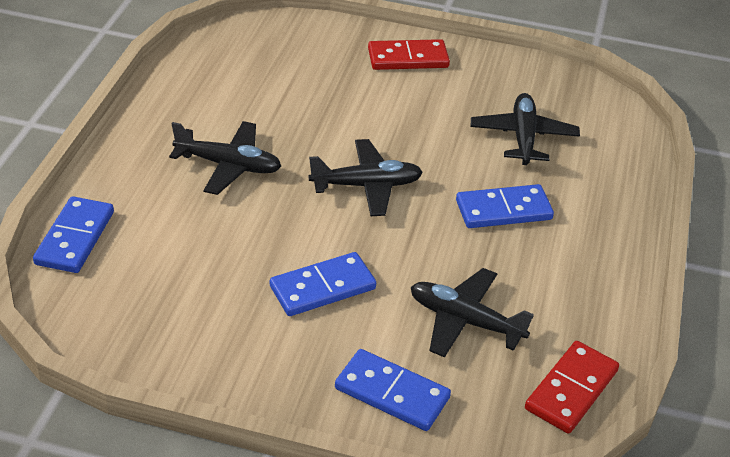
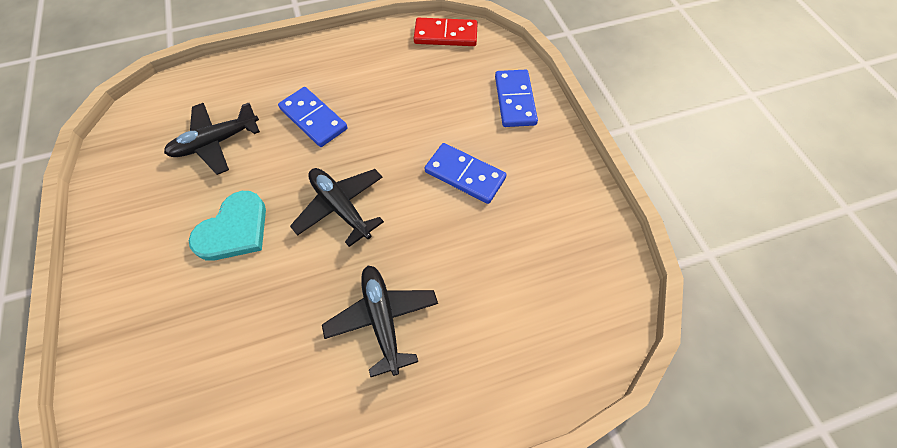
camera: 120 degrees left, 20 degrees up
blue domino [33,196,114,273] -> none
red domino [368,39,450,70] -> none
black plane [411,268,534,358] -> none
none -> turquoise heart [189,191,266,261]

